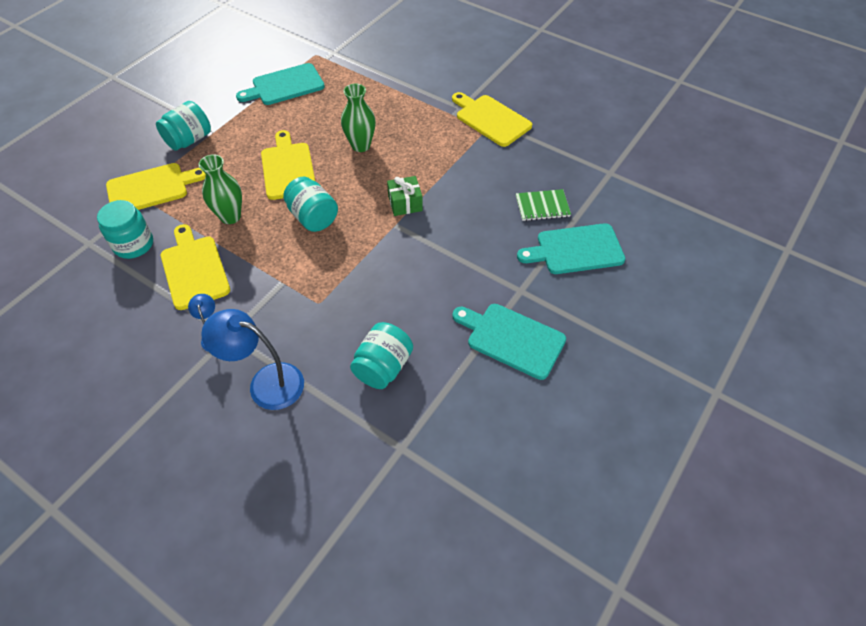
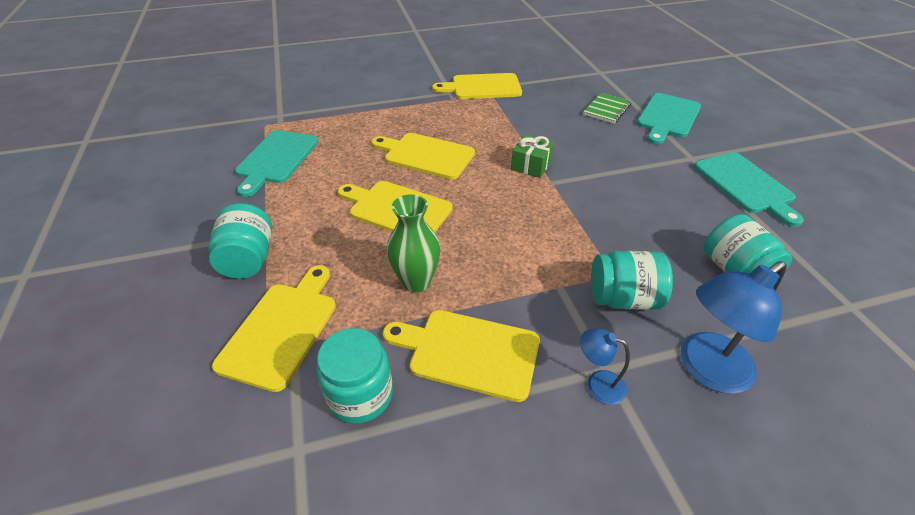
camera: 50 degrees left, 10 degrees down
turquoise jar [283,177,338,232] -> turquoise jar moved to [591,251,673,310]
green vase [341,84,376,152] -> yellow cutting board [371,133,475,180]
turquoise cutting board [452,304,566,380] -> turquoise cutting board turned 90 degrees counterclockwise [694,152,804,227]

